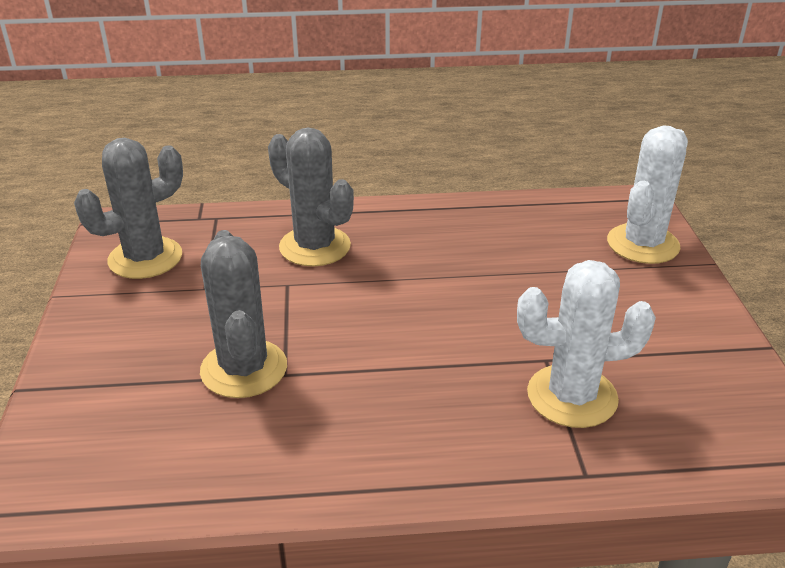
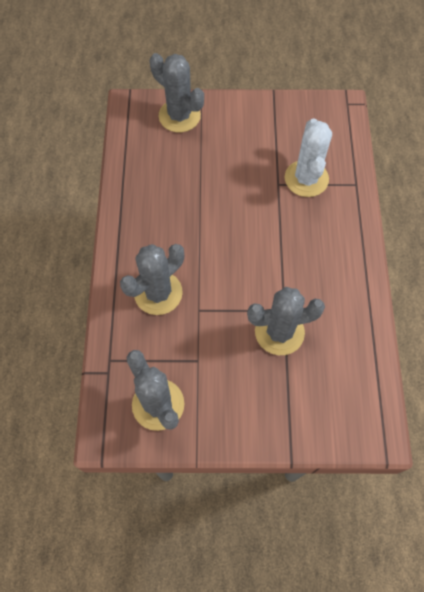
camera: 85 degrees left, 30 degrees up
white cactus [607,125,688,264] -> grey cactus [150,53,204,132]

